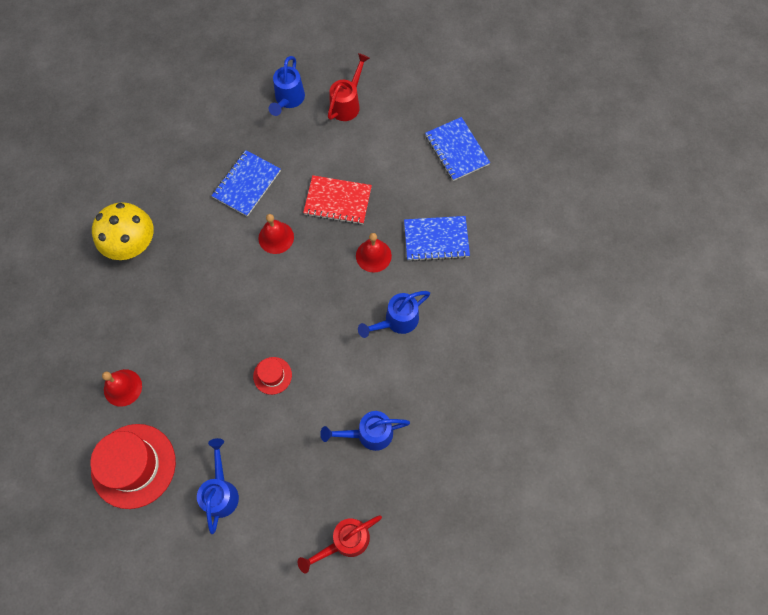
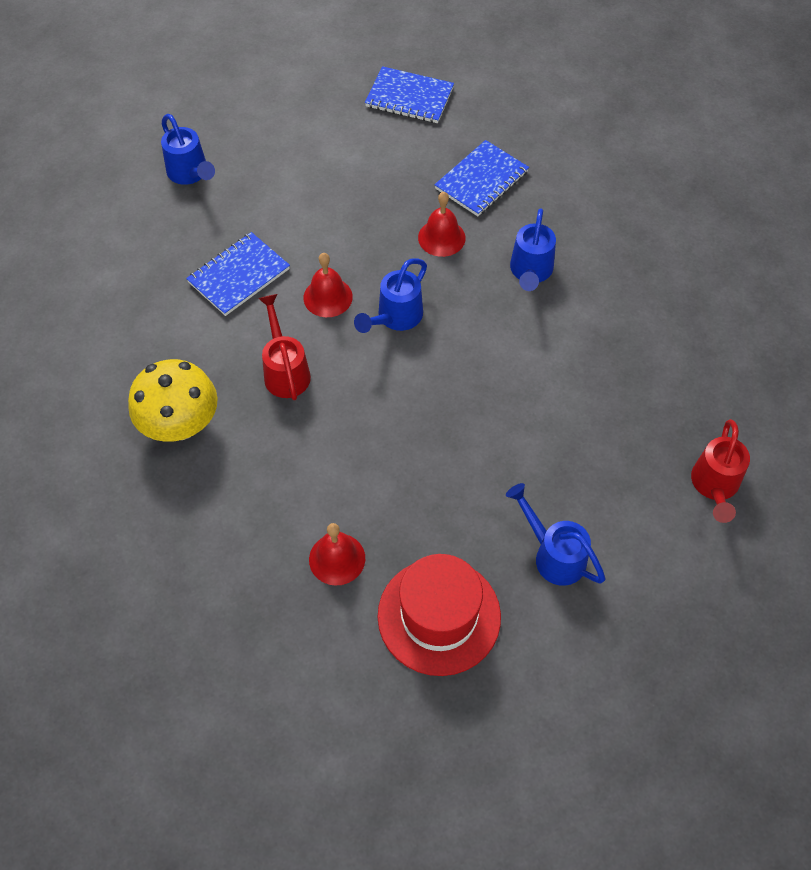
camera: 45 degrees left, 10 degrees down
blue notebook [211,150,281,217] -> blue notebook turned 60 degrees clockwise [186,232,290,316]
red hat [253,357,292,395] -> none
red notebook [303,175,372,225] -> none
blue watering can [320,411,410,451] -> blue watering can moved to [354,258,427,333]
red watering can [328,53,370,121] -> red watering can moved to [258,294,311,400]

